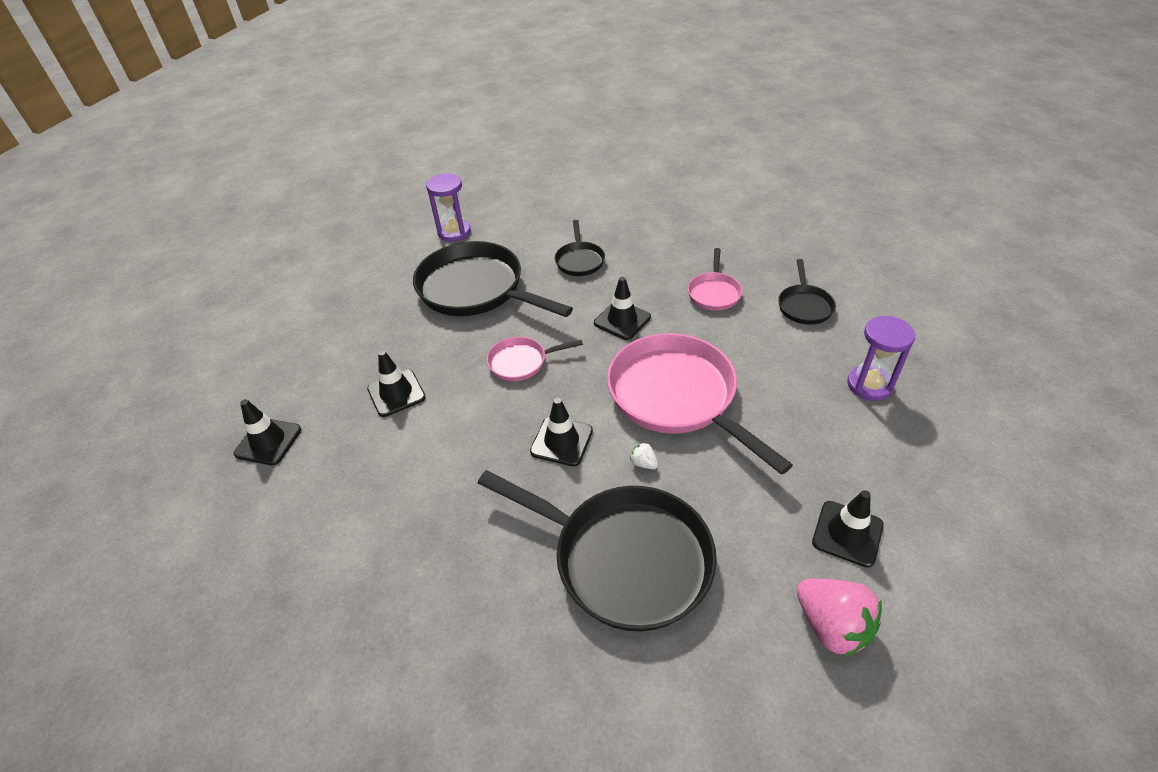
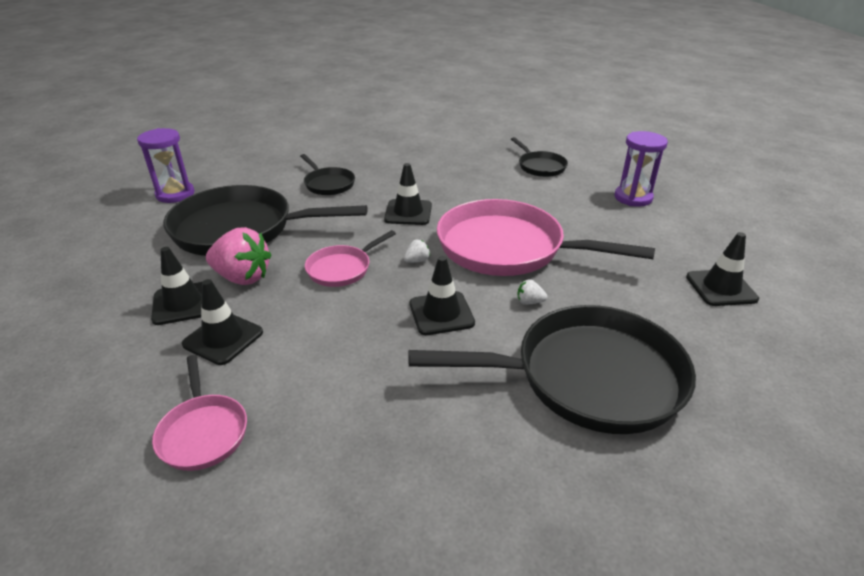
camera: 35 degrees left, 10 degrees down
black traffic cone [234,399,301,465] -> black traffic cone moved to [151,247,202,325]
pink pan [688,248,742,311] -> pink pan moved to [152,355,247,471]
pink strawberry [797,578,882,657] -> pink strawberry moved to [206,227,271,285]
none -> white strawberry [404,240,430,263]

